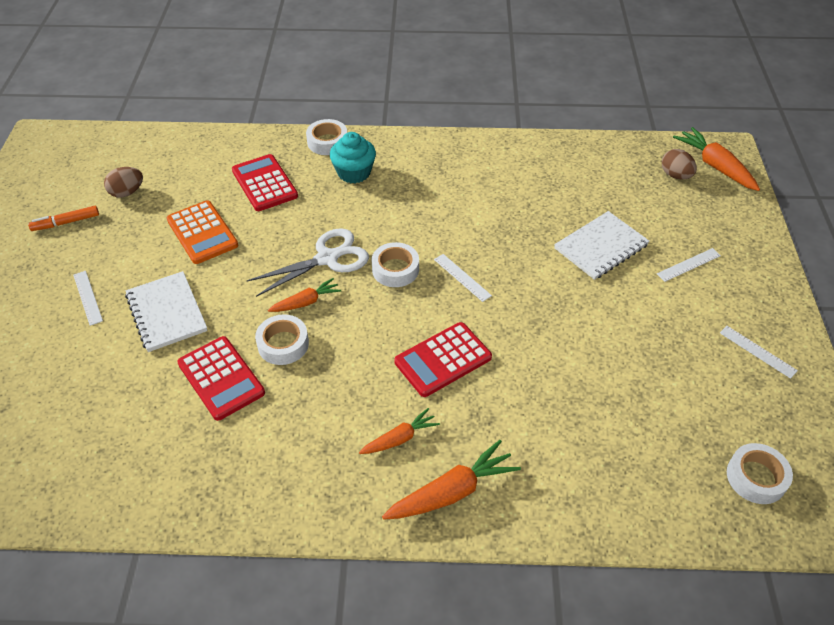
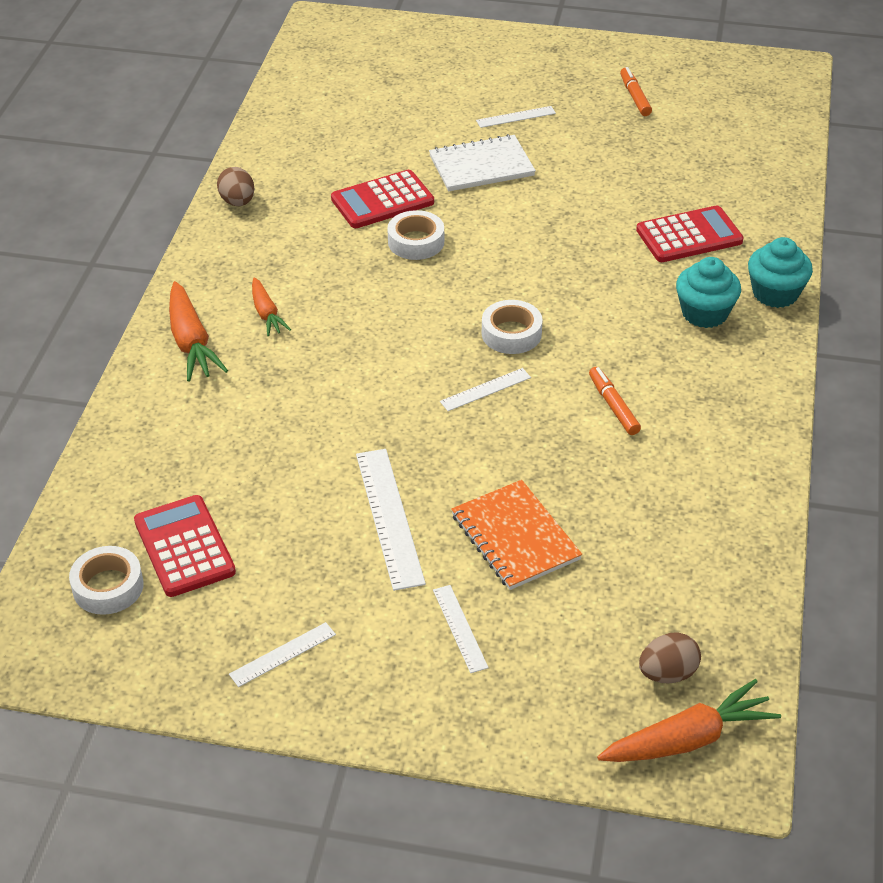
camera: 100 degrees right, 5 degrees down
brown egg [104,167,143,198] -> brown egg moved to [217,167,255,206]
orange calculator [167,200,238,264] -> none
white scissors [247,228,369,297] -> none
orange carrot [268,278,341,312] -> none
white tape [306,119,347,155] -> turquoise cupcake [748,237,813,308]
red calculator [394,322,492,397] -> red calculator moved to [134,495,236,597]
white notebook [554,211,649,280] -> orange notebook [451,480,582,590]
none -> white ruler [356,449,426,591]
none -> orange marker [589,367,641,435]

